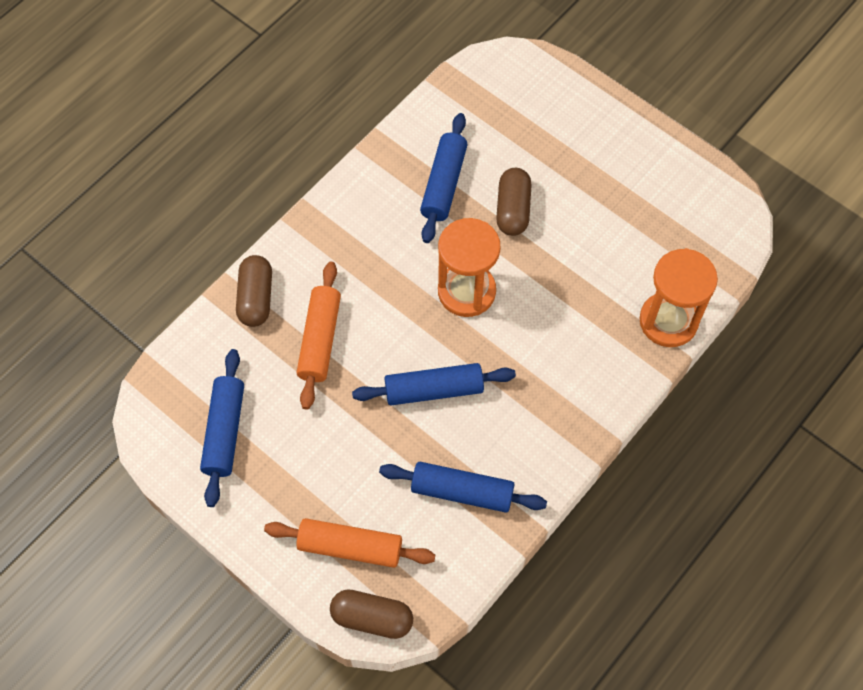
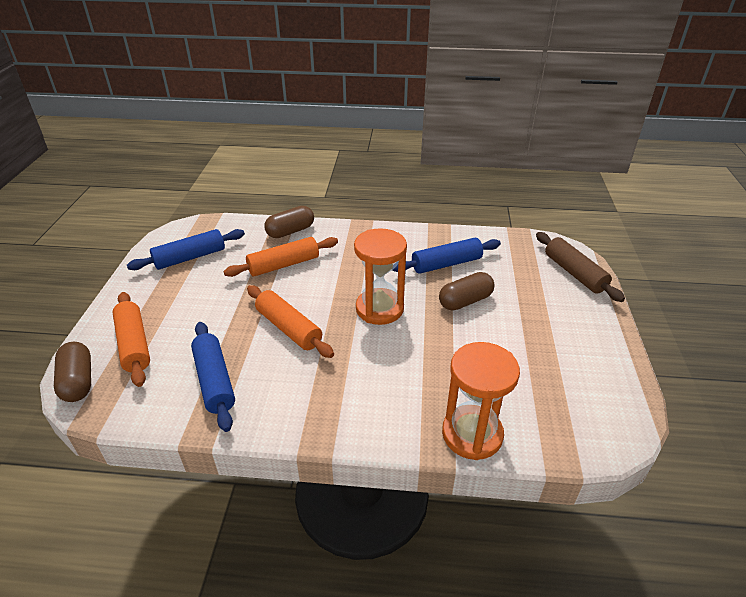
camera: 55 degrees right, 25 degrees down
blue rolling pin [352,363,516,405] -> orange rolling pin [247,285,334,358]
none -> brown rolling pin [536,232,625,302]

